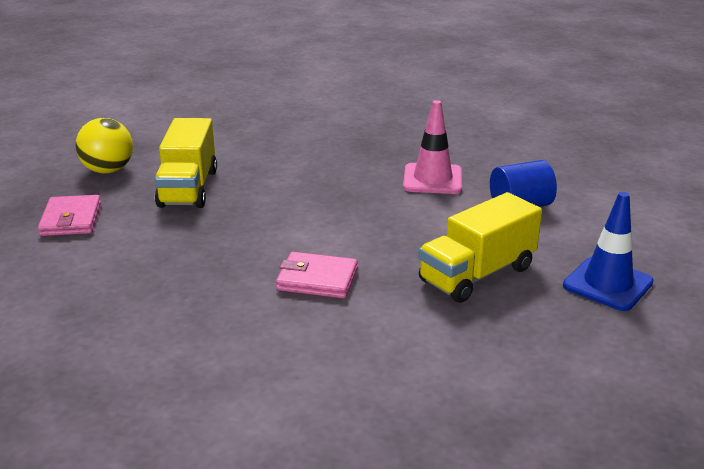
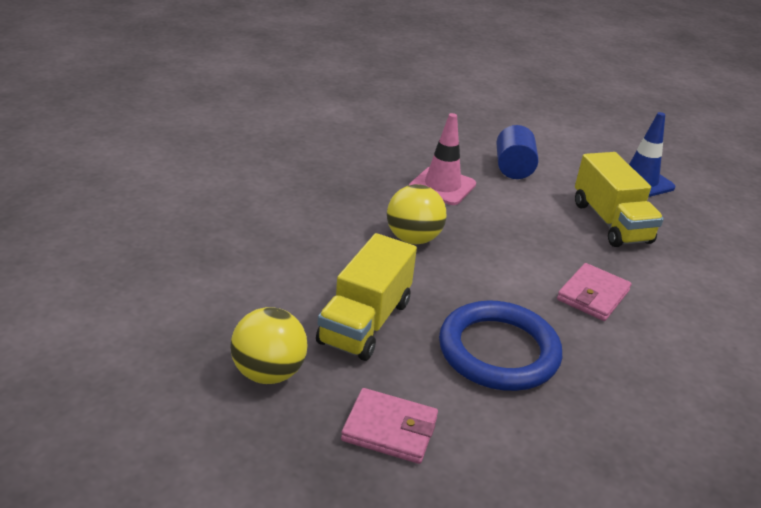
camera: 70 degrees left, 5 degrees up
yellow truck [155,118,217,208] -> yellow truck turned 90 degrees clockwise [316,233,417,361]
none -> yellow ball [387,184,446,244]
none -> blue ring [439,300,562,391]

